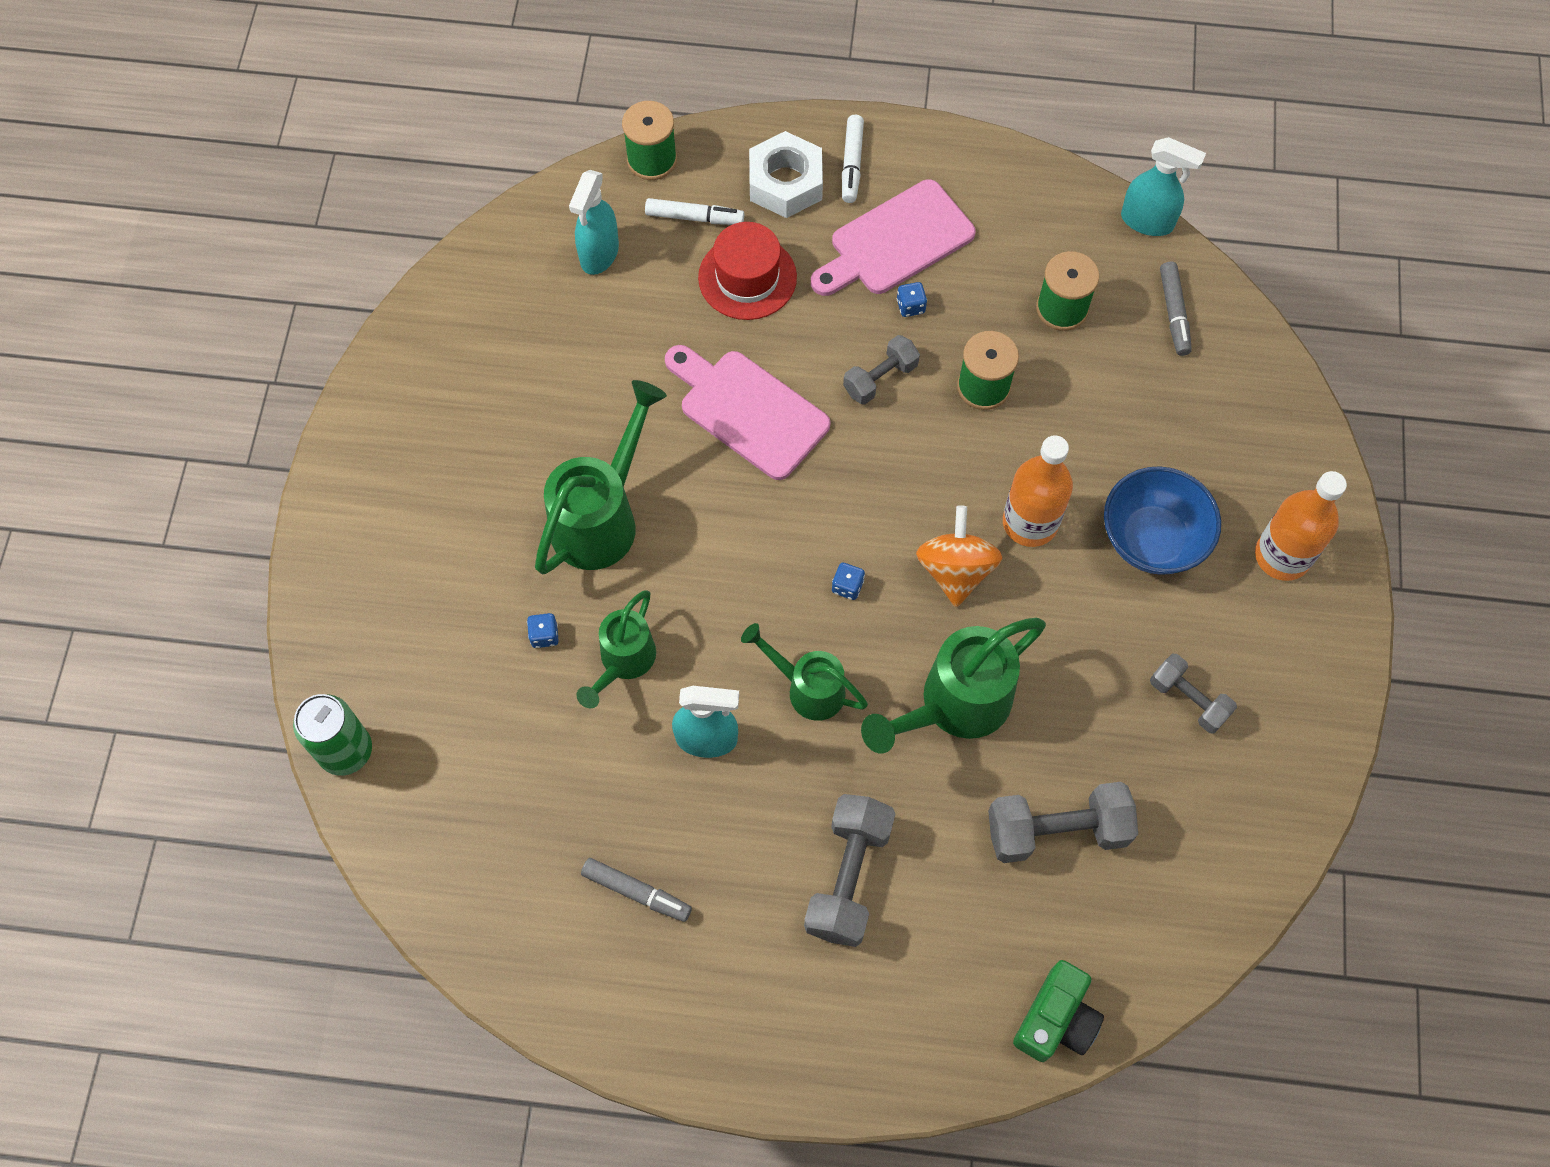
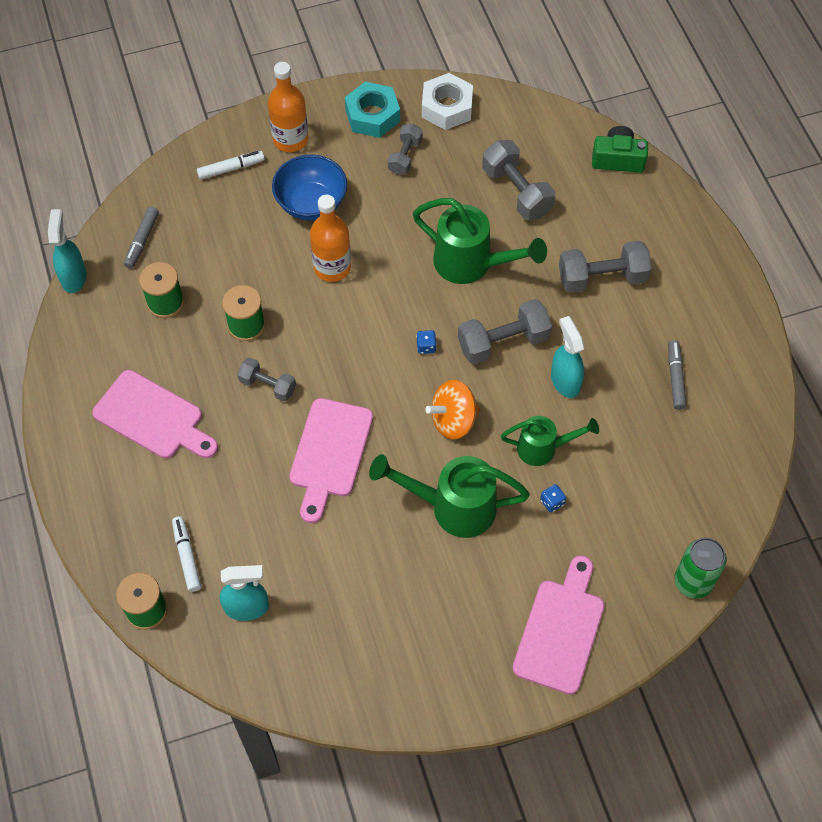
camera: 115 degrees left, 5 degrees down
red hat [698,222,797,320] -> none
green watering can [741,623,868,721] -> grey dumbbell [458,299,552,364]
white nut [749,131,823,218] -> white nut moved to [422,73,473,130]
white marker [842,115,864,203] -> white marker moved to [197,151,265,180]
blue dice [897,282,927,317] -> none
orange spinning top [916,505,1002,607] -> orange spinning top moved to [426,380,480,440]
grey marker [1160,262,1192,356] -> grey marker turned 135 degrees clockwise [124,207,159,269]
none -> turquoise nut [345,82,400,138]
none -> pink cutting board [513,556,604,695]

